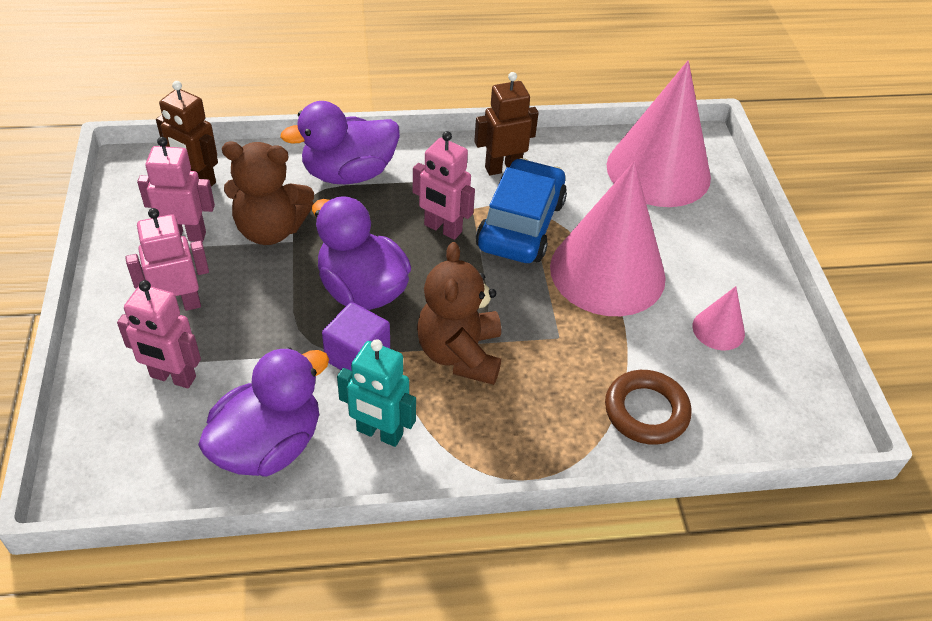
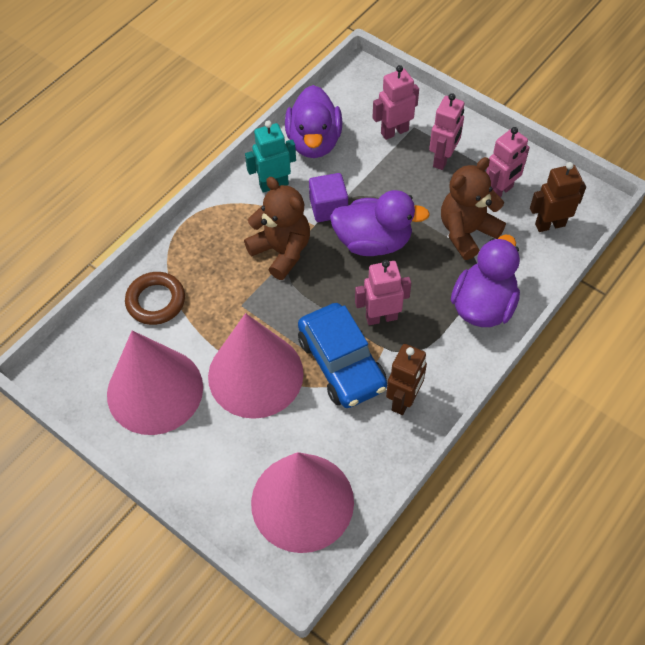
camera: 140 degrees right, 10 degrees up
pink cone [692,286,745,350] -> pink cone [107,330,203,435], size x2.31

